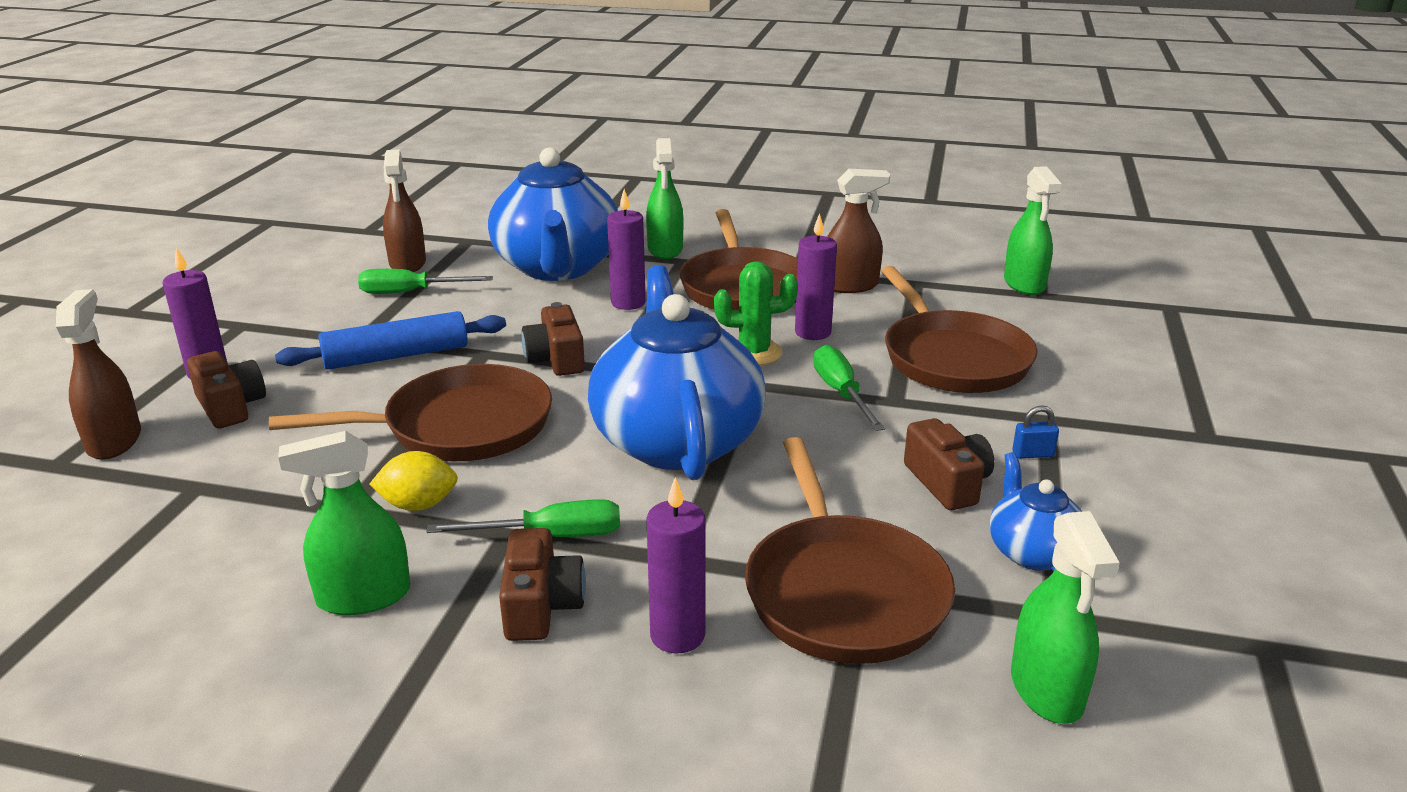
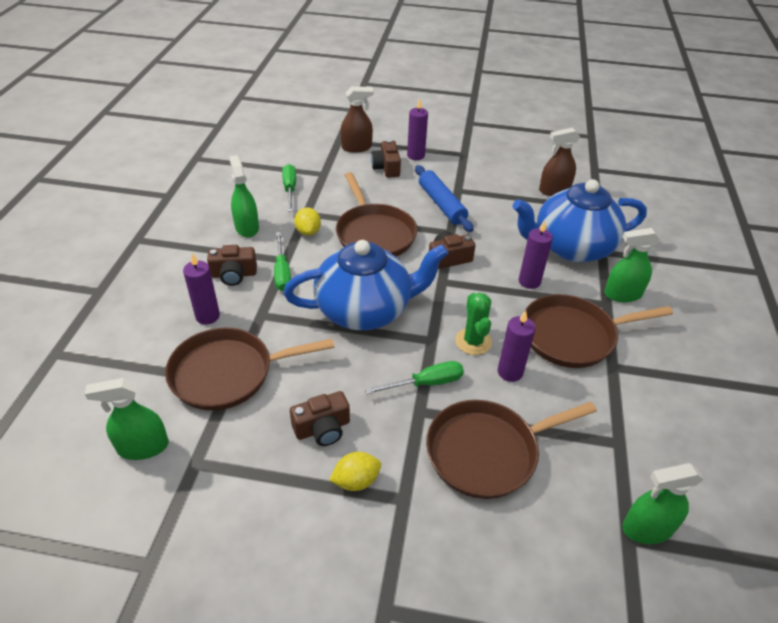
camera: 85 degrees right, 15 degrees up
brown camera [187,351,266,429] -> brown camera turned 120 degrees clockwise [371,139,401,177]
green screwdriver [358,269,493,294] -> green screwdriver moved to [282,164,296,212]
brown spray bottle [827,169,890,293] -> none
blue teapot [990,452,1082,571] -> none
blue padlock [1012,405,1059,459] -> yellow lemon [329,452,381,491]

